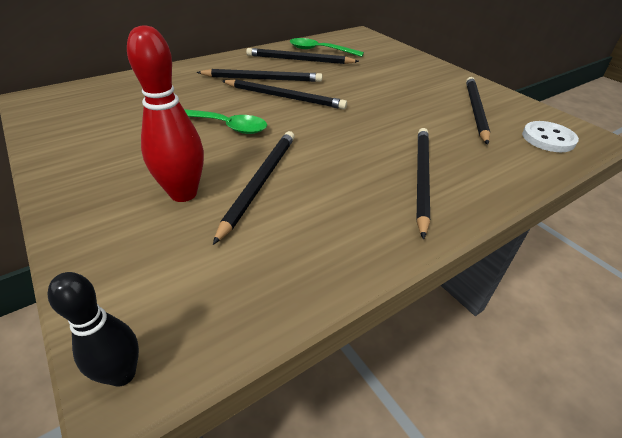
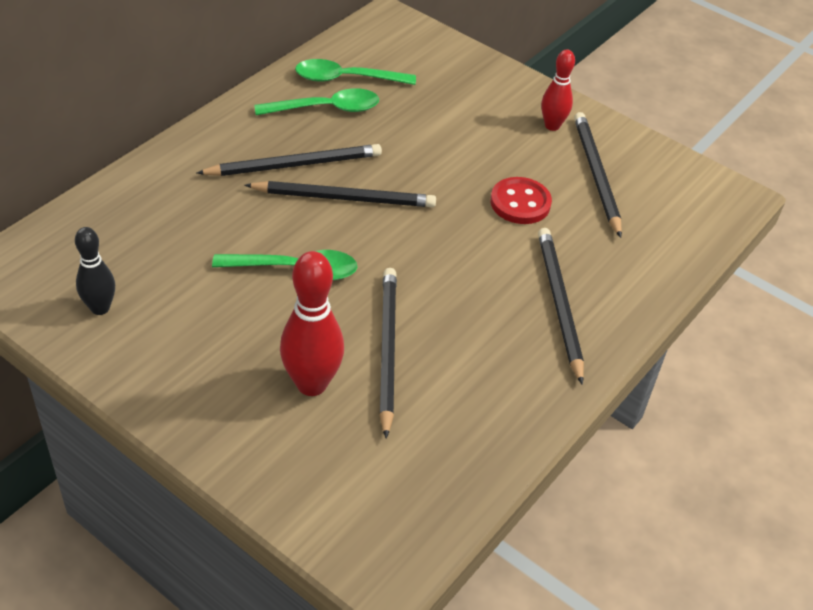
camera: 20 degrees left, 5 degrees up
black bowling pin [47,272,139,387] -> black bowling pin moved to [75,227,115,315]
black pencil [246,48,359,64] -> green spoon [254,88,379,115]
white button [522,121,579,152] -> none
none -> red button [490,177,552,224]
none -> red bowling pin [541,49,575,131]

